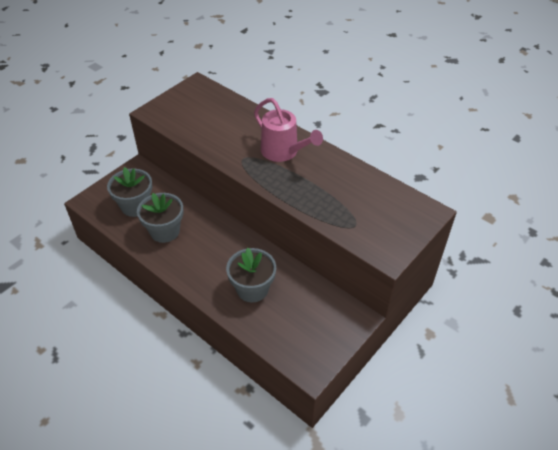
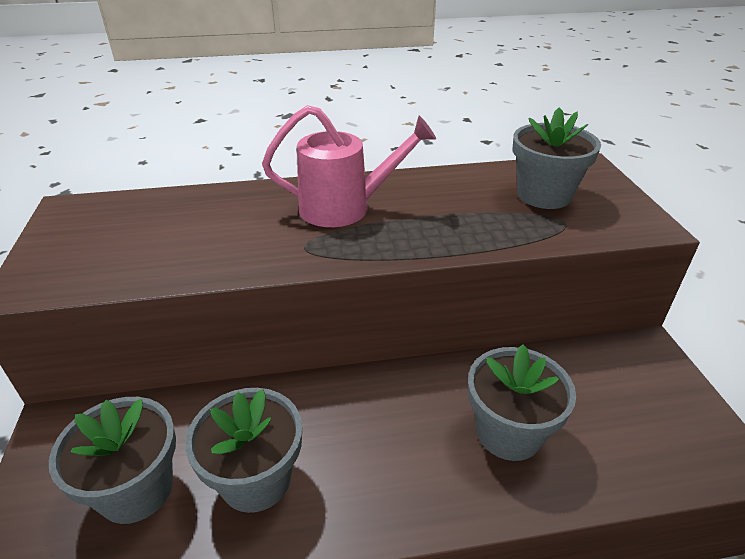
camera: 50 degrees left, 10 degrees down
none -> grey flower pot [512,107,601,209]

